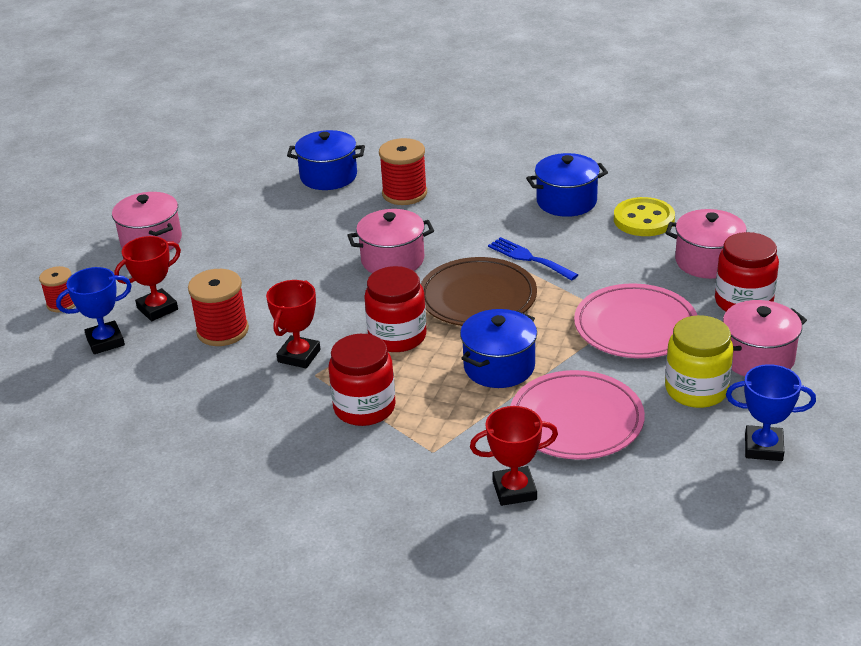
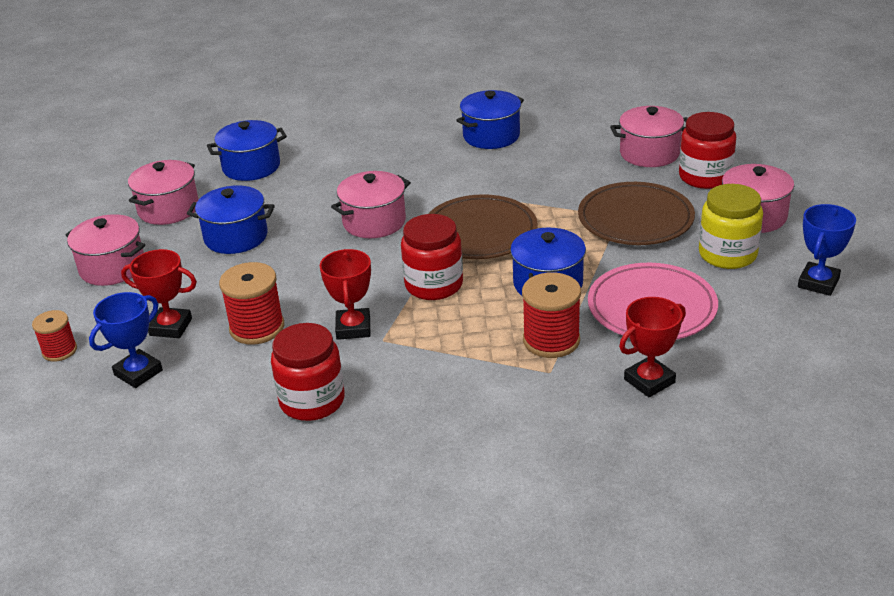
camera: 25 degrees left, 0 degrees up
red trophy [114,236,181,321] -> red trophy turned 75 degrees clockwise [121,249,197,338]
red jar [329,334,396,426] -> red jar moved to [271,323,345,421]
red spool [379,138,427,205] -> red spool moved to [522,272,581,358]
blue fork [488,237,578,281] -> none
pink plate [574,283,697,358] -> brown plate [578,182,695,245]
yellow button [614,197,675,236] -> none
blue trophy [726,364,816,461] -> blue trophy turned 45 degrees counterclockwise [798,204,856,296]
none -> pink pot [128,160,199,225]
none -> blue pot [187,185,275,254]

